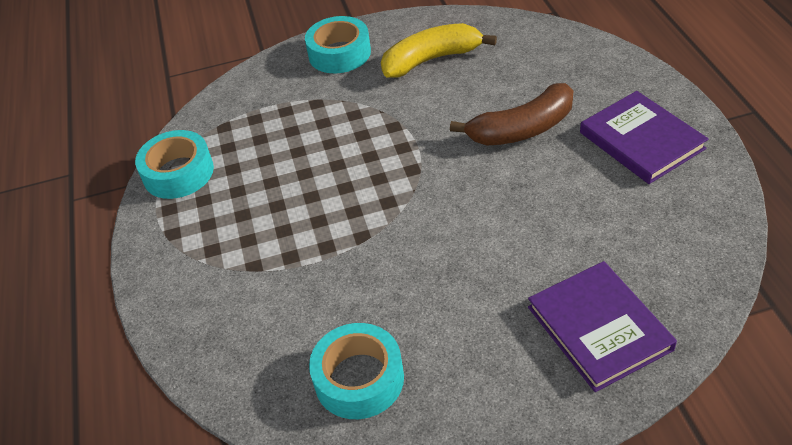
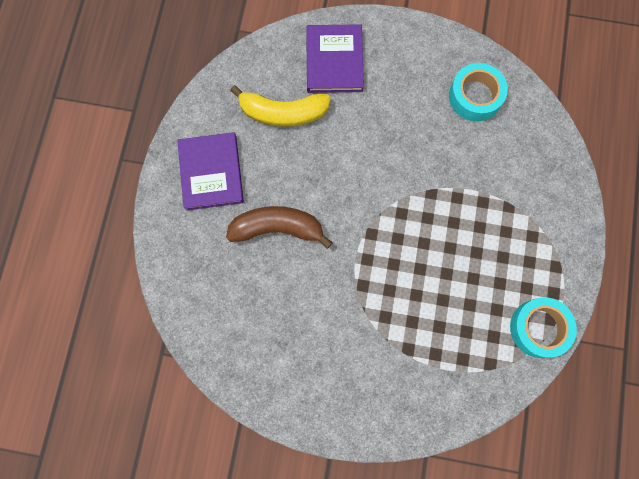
camera: 160 degrees left, 30 degrees up
turquoise tape [305,16,371,73] -> none
yellow banana [381,23,497,78] -> yellow banana moved to [230,85,331,127]

